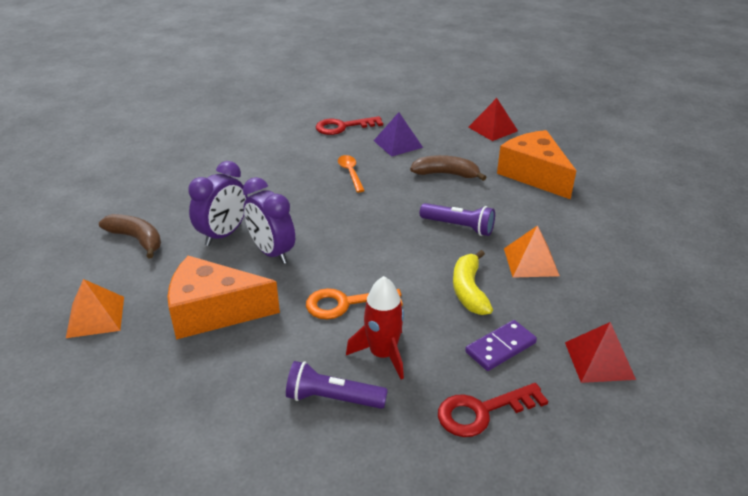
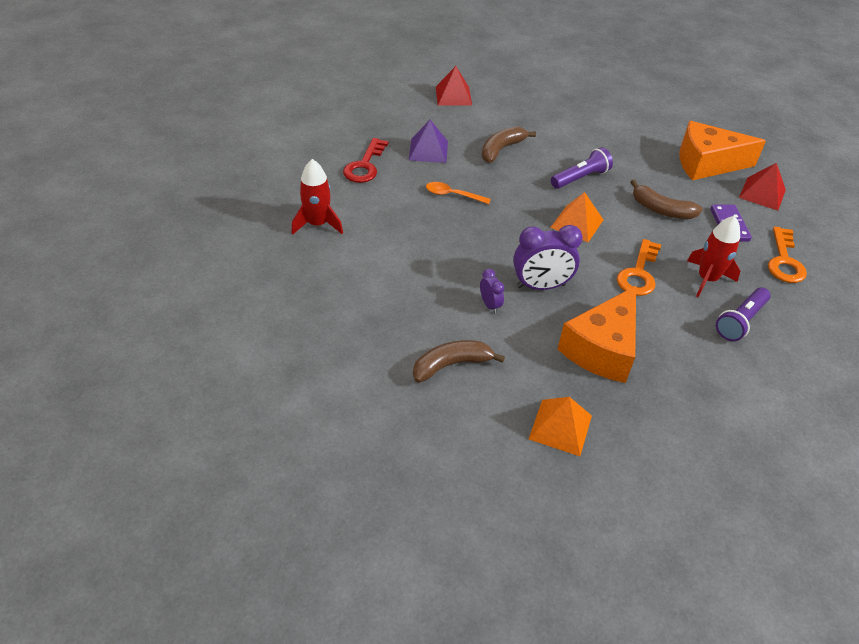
camera: 60 degrees left, 10 degrees up
purple clock [188,161,248,246] -> purple clock [480,269,504,313], size x0.51
red key [438,383,548,437] -> orange key [768,227,807,283]
yellow banana [453,250,493,315] -> brown banana [631,179,703,219]
orange cheese [497,130,576,199] -> orange cheese moved to [679,121,766,180]
orange pyramid [504,225,560,278] -> orange pyramid moved to [550,192,604,242]
none -> red rocket [292,159,343,235]

